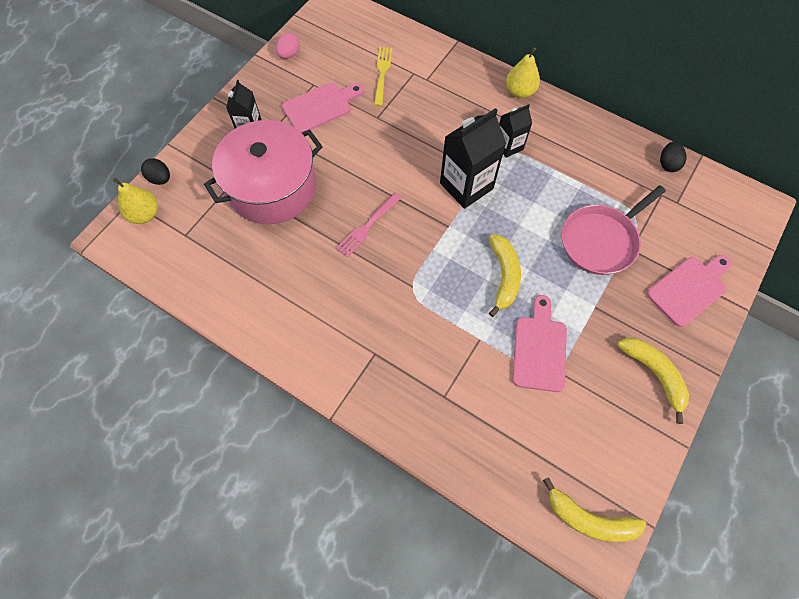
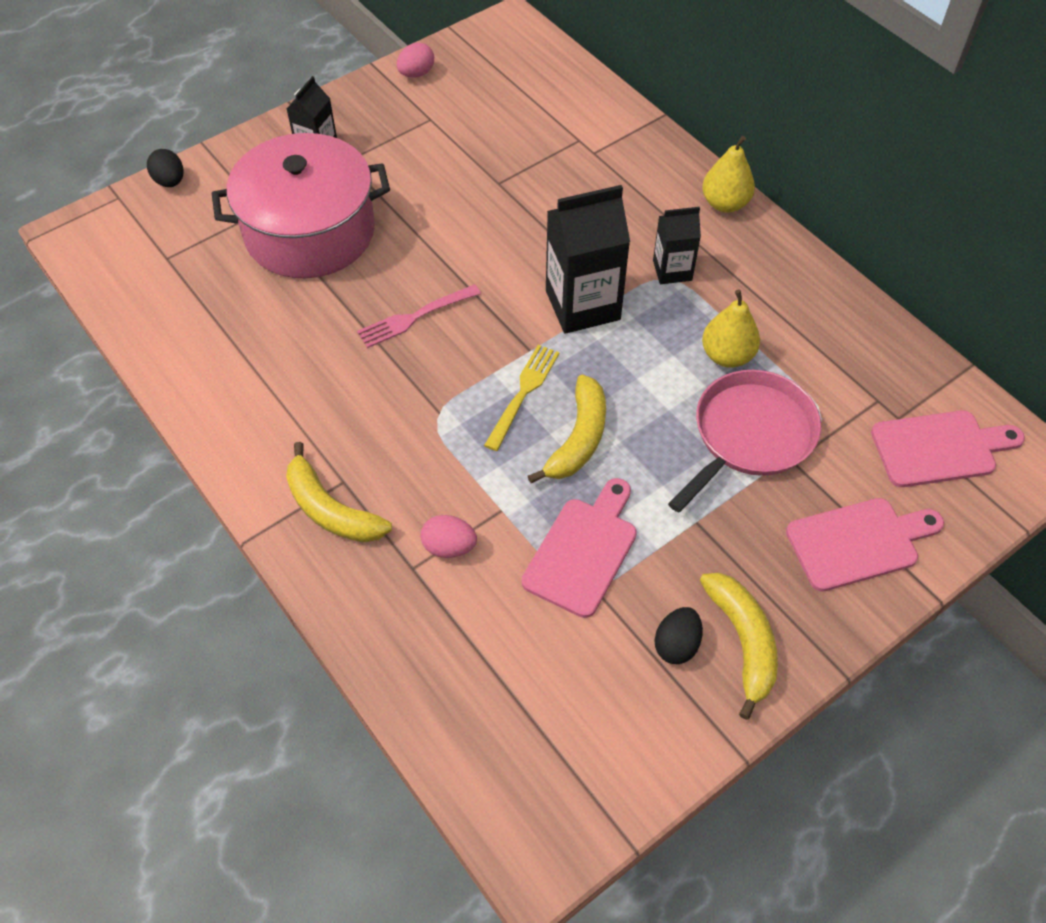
camera: 20 degrees right, 10 degrees down
yellow pear [113,178,158,224] -> yellow pear moved to [702,289,760,368]
pink cutting board [282,83,364,133] -> pink cutting board moved to [871,410,1025,487]
yellow fork [374,47,392,106] -> yellow fork moved to [484,345,559,451]
yellow banana [543,477,646,542] -> yellow banana moved to [286,442,392,542]
pink pan [562,186,666,275] -> pink pan turned 150 degrees clockwise [668,370,821,513]
black egg [660,142,686,172] -> black egg moved to [655,607,703,664]
none -> pink egg [421,515,477,558]

